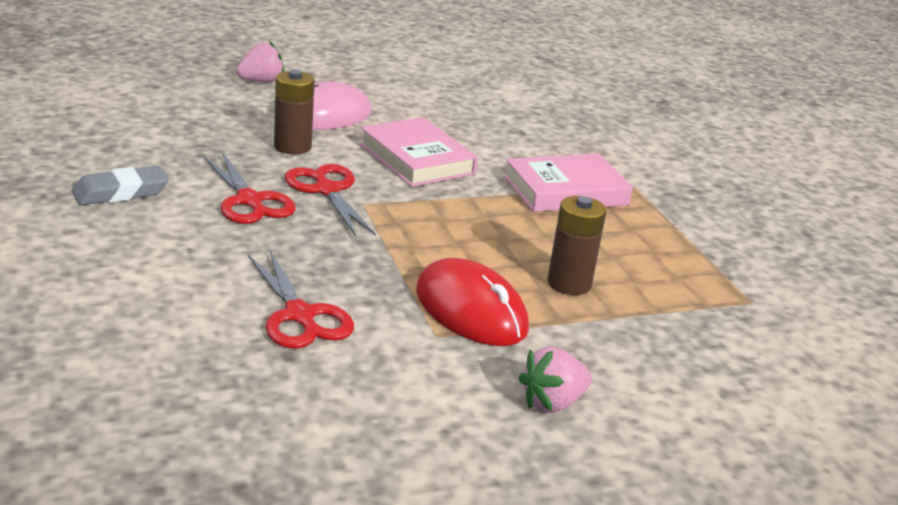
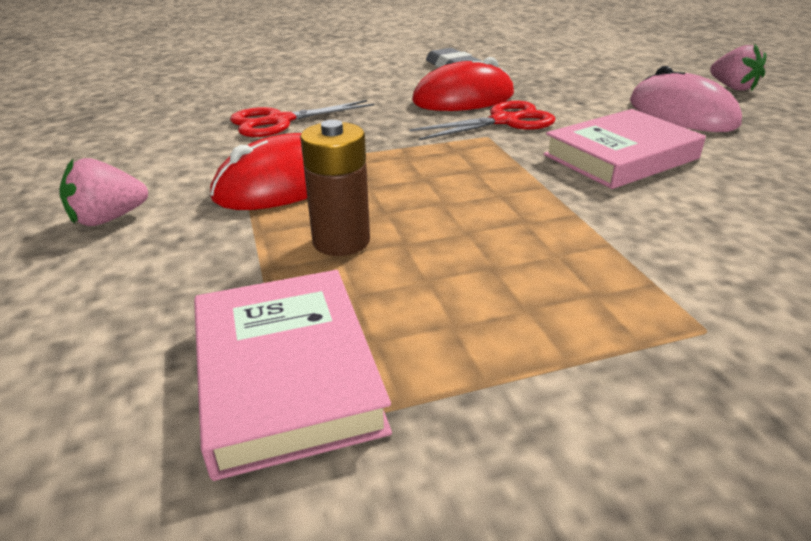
camera: 95 degrees right, 5 degrees up
red scissors [204,152,296,224] -> red mouse [412,57,514,111]
brown battery [274,70,315,154] -> none
pink book [504,154,633,212] -> pink book moved to [194,270,392,481]
pink strawberry [518,347,592,413] -> pink strawberry turned 90 degrees counterclockwise [59,158,148,226]

